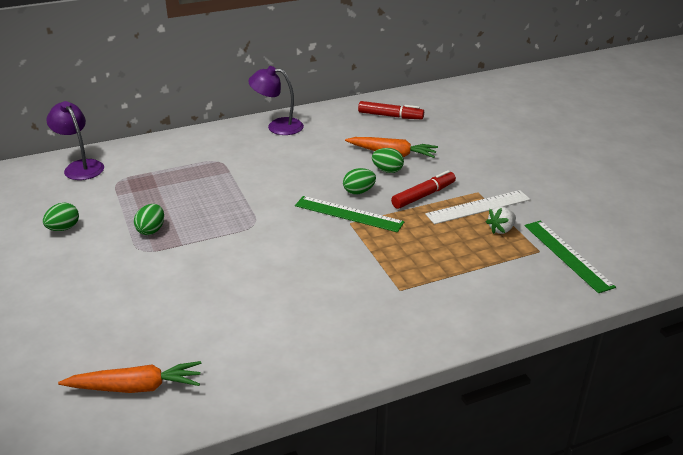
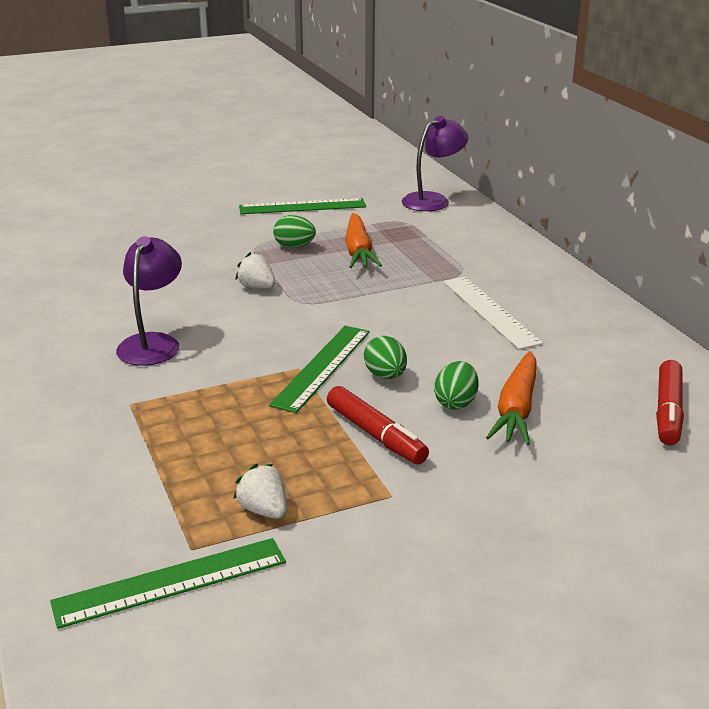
camera: 90 degrees right, 5 degrees down
green egg [43,203,79,231] -> green ruler [239,198,366,214]
orange carrot [58,361,201,393] -> orange carrot moved to [345,213,382,268]
purple lamp [248,66,304,135] -> purple lamp moved to [116,236,182,366]
white ruler [425,190,530,224] -> white ruler moved to [443,277,543,350]
none -> white strawberry [235,252,275,289]

